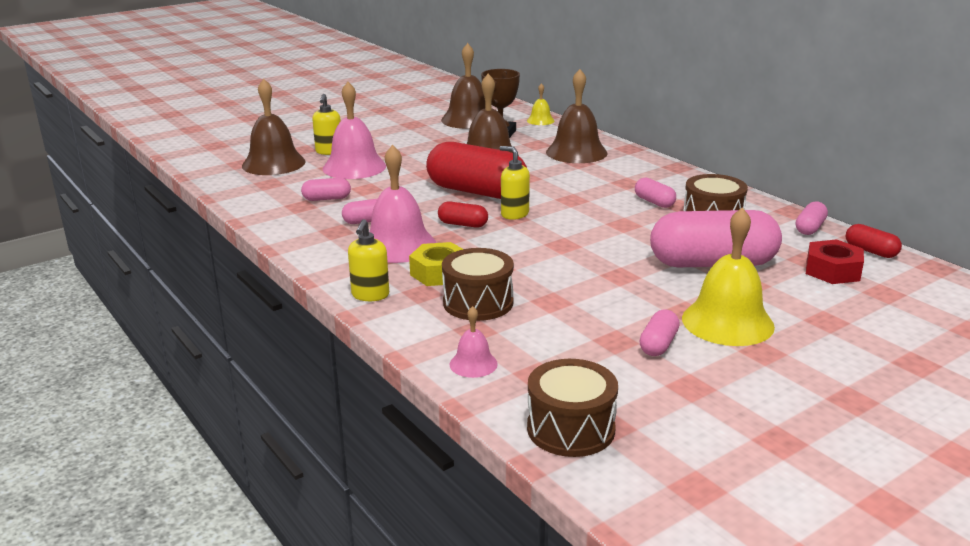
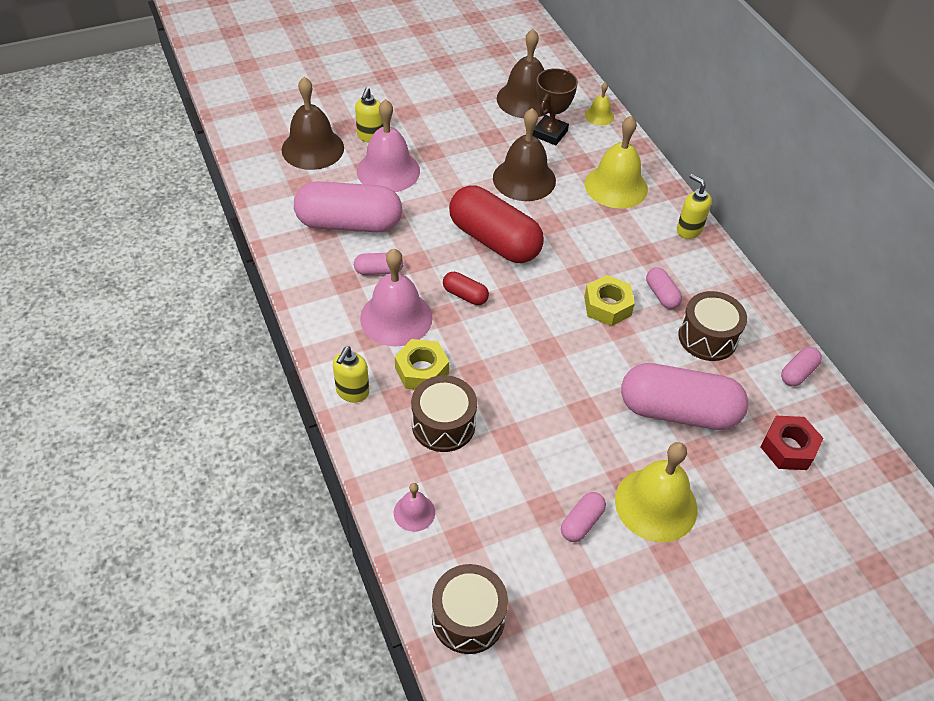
camera: 10 degrees right, 25 degrees up
pink capsule [301,178,351,201] -> pink capsule [294,181,402,232], size x2.25
yellow soap dispenser [500,146,530,220] -> yellow soap dispenser moved to [677,174,712,239]
brown bell [546,69,607,163] -> yellow bell [585,115,648,209]
red capsule [846,224,902,258] -> none
none -> yellow nut [584,275,635,326]

